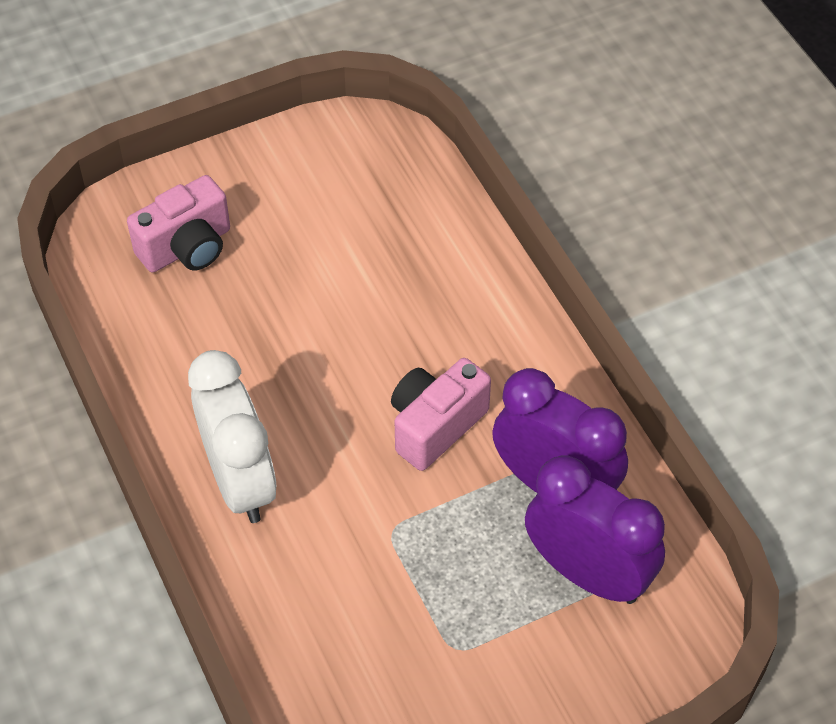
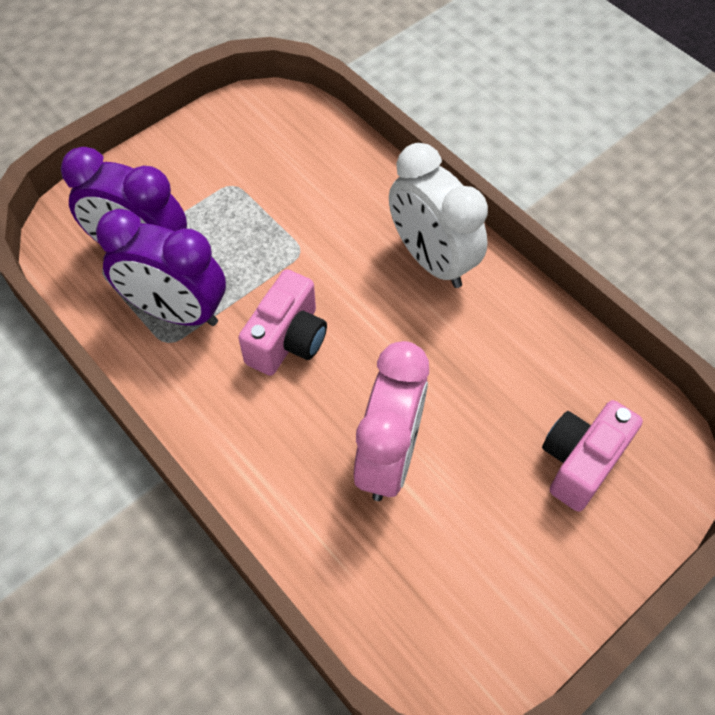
camera: 165 degrees right, 5 degrees up
none -> pink clock [354,341,429,501]

